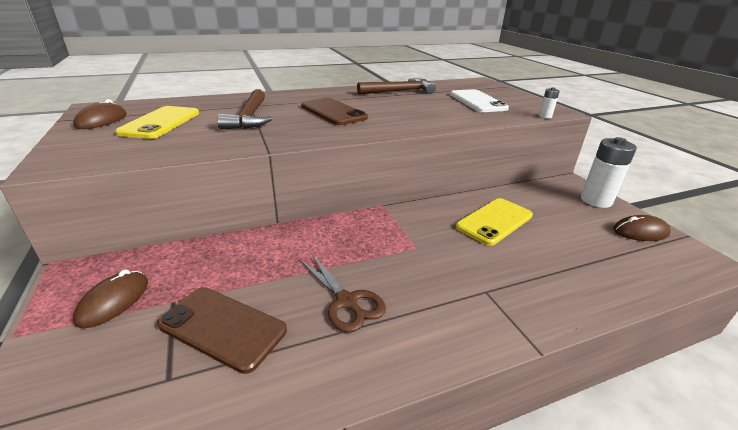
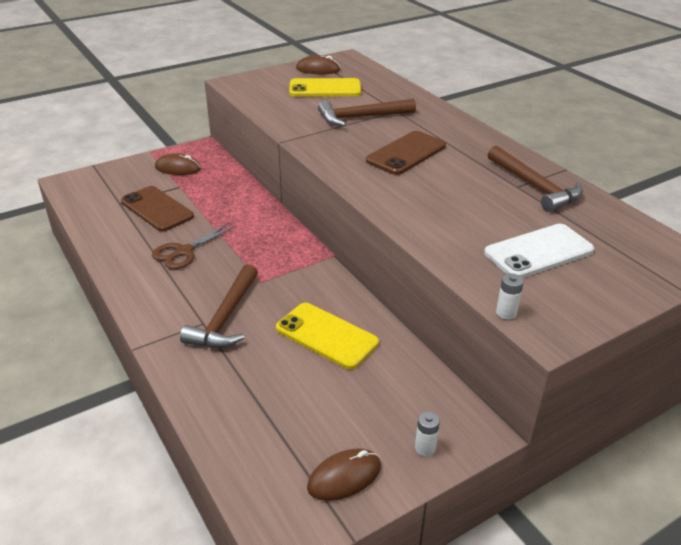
camera: 80 degrees right, 5 degrees up
brown phone [157,287,287,374] -> brown phone turned 60 degrees counterclockwise [121,186,194,232]
white battery [581,137,637,208] -> white battery [415,411,440,456], size x0.45
brown mouse [613,215,671,241] -> brown mouse turned 75 degrees clockwise [307,448,381,501]
none -> brown hammer [180,264,258,348]

